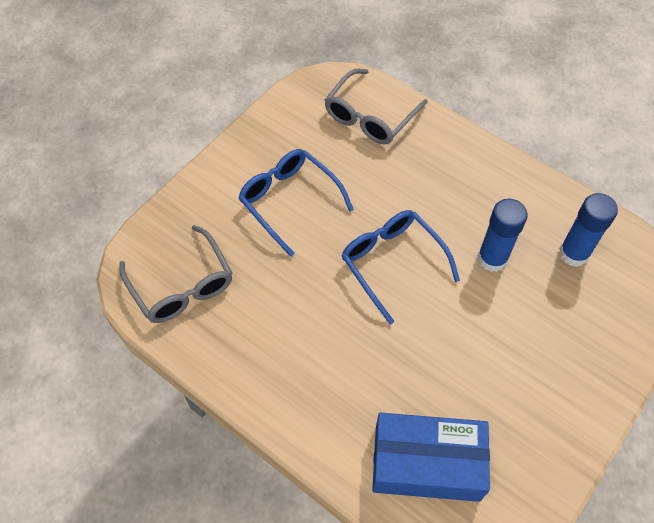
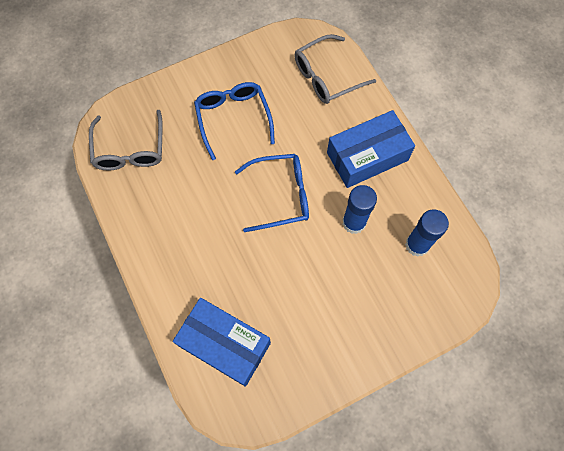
camera: 25 degrees right, 10 degrees up
blue glasses [342,210,460,324] -> blue glasses turned 90 degrees clockwise [235,154,309,232]
none -> blue box [327,110,415,188]

